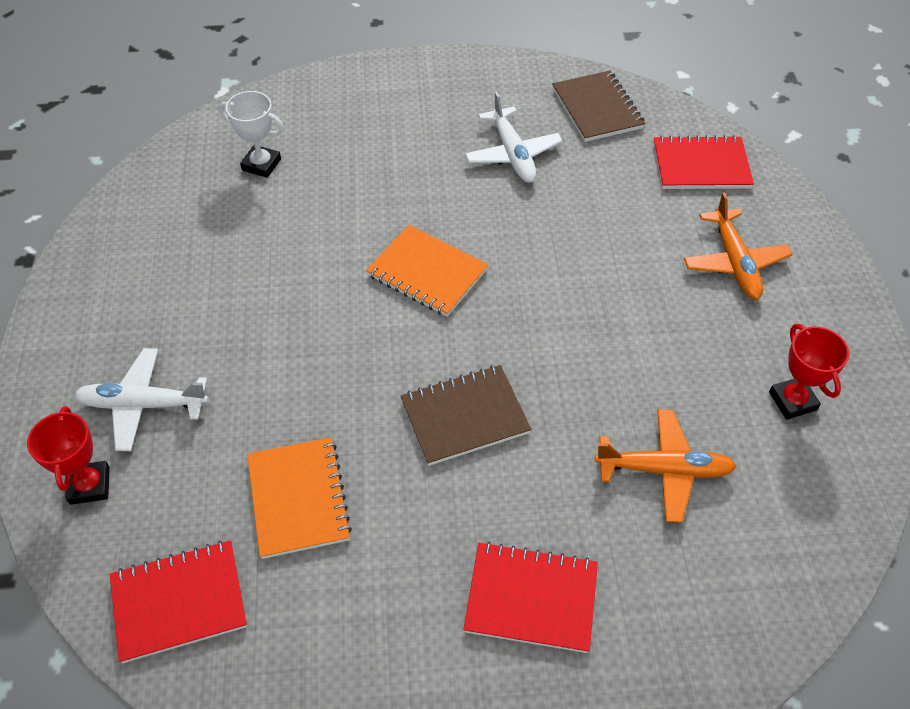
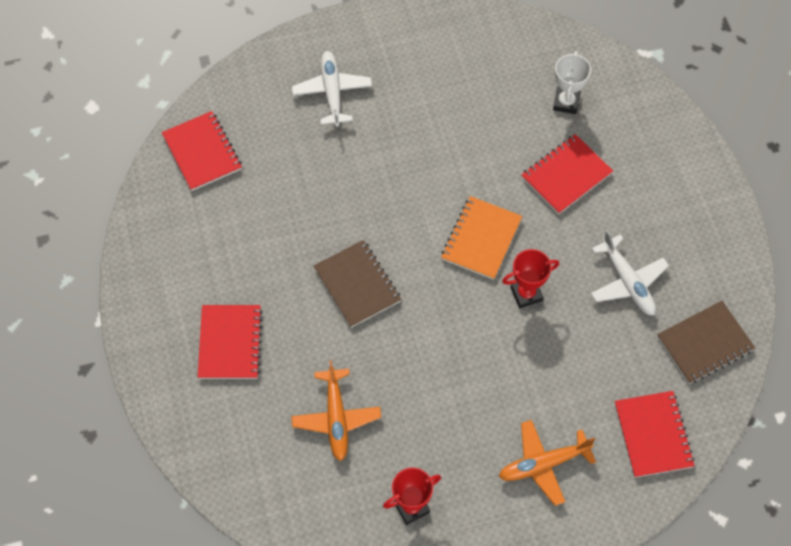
camera: 80 degrees right, 10 degrees up
red trophy [27,406,110,505] -> red trophy moved to [502,249,559,308]
orange notebook [247,437,352,559] -> none
white plane [465,92,563,183] -> white plane turned 90 degrees counterclockwise [590,230,669,315]
none -> red notebook [521,134,613,214]

